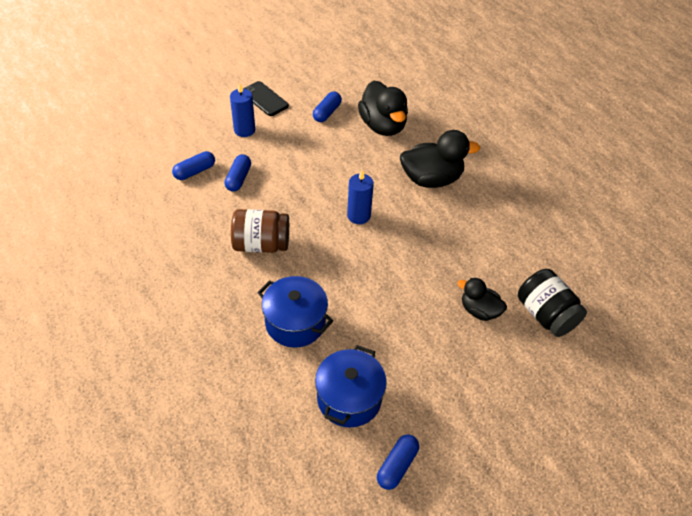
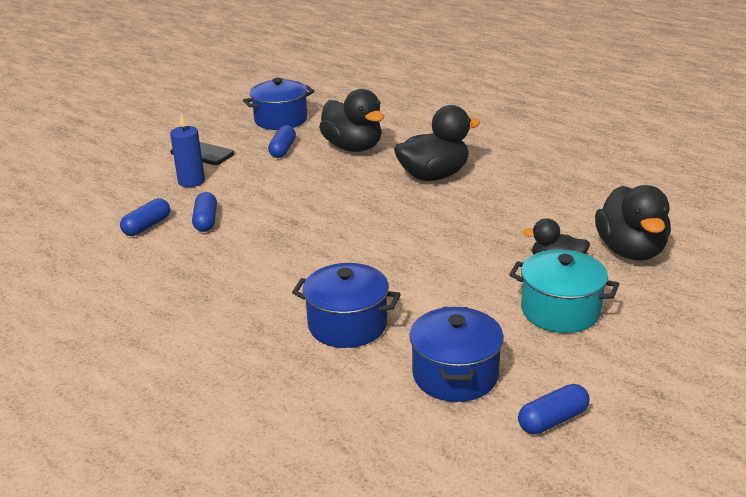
camera: 15 degrees left, 20 degrees down
brown jar [231,209,289,253] -> none
blue candle [347,170,374,224] -> none
blue capsule [377,434,419,490] -> blue capsule turned 45 degrees clockwise [518,384,590,434]
black jar [518,269,587,337] -> black duck [595,185,671,261]
none -> blue pot [243,78,315,130]
none -> turquoise pot [509,249,619,333]

